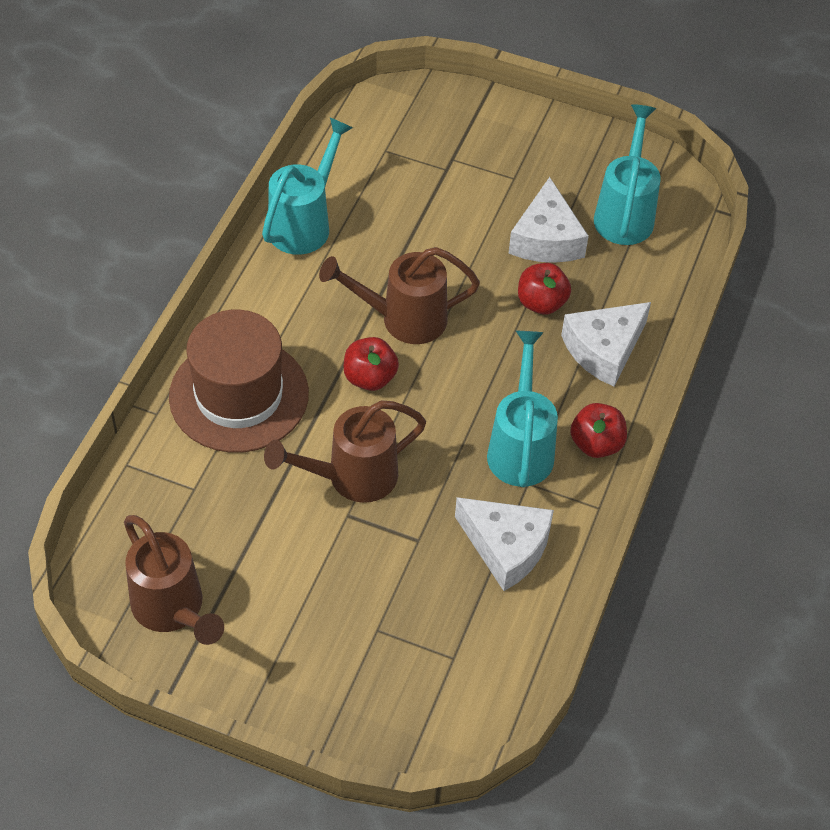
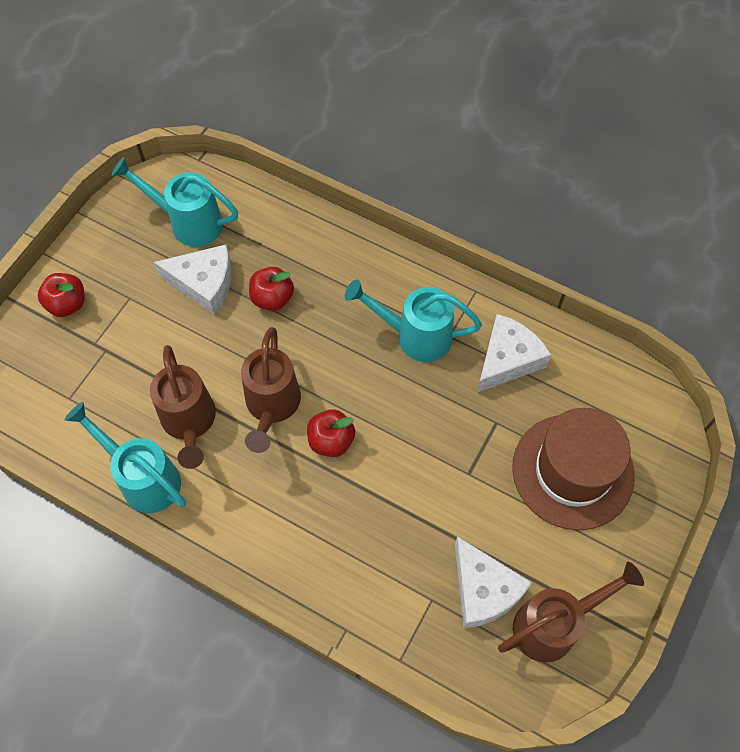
camera: 80 degrees left, 10 degrees up
brown hat [169,310,309,453] -> brown hat moved to [512,408,635,530]
brown watering can [264,401,426,503] -> brown watering can moved to [150,345,216,469]
white cheese [561,302,651,387] -> white cheese moved to [455,536,532,629]
red apple [570,403,627,458] -> red apple moved to [38,273,85,317]

